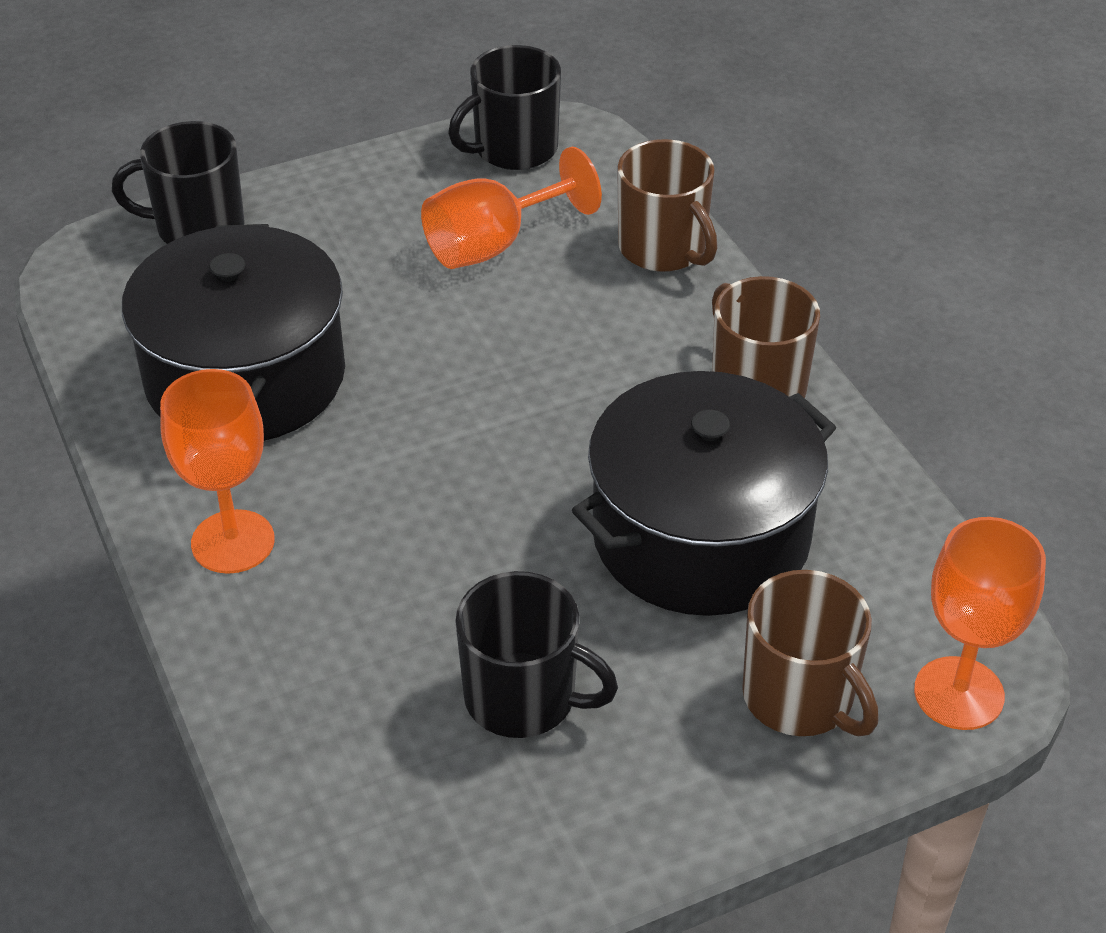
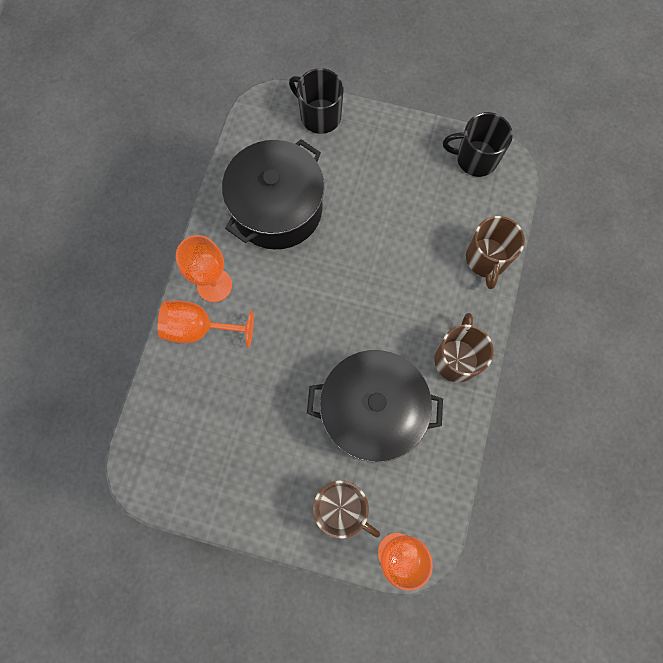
camera: 40 degrees right, 30 degrees up
orange goblet [421,147,602,269] -> orange goblet moved to [158,301,254,348]
black mug [455,571,618,738] -> none
brown mug [742,570,879,736] -> brown mug turned 60 degrees counterclockwise [313,480,380,539]

